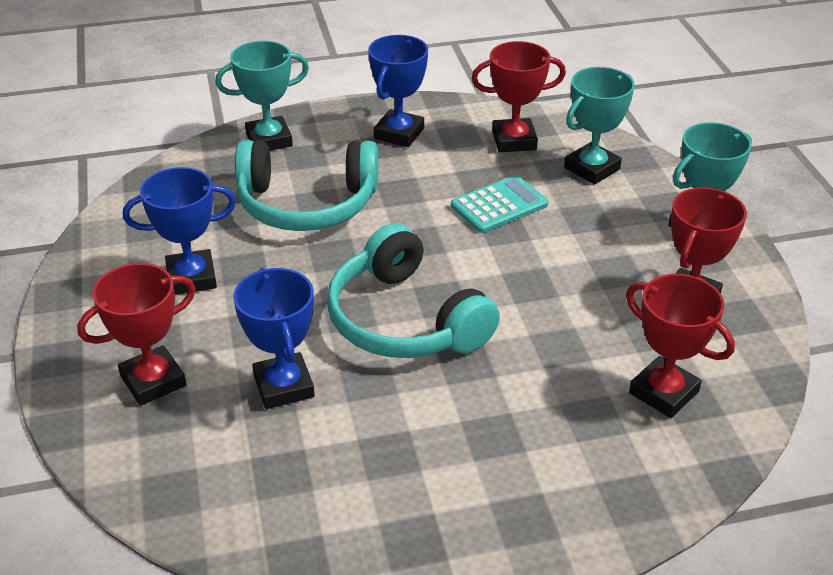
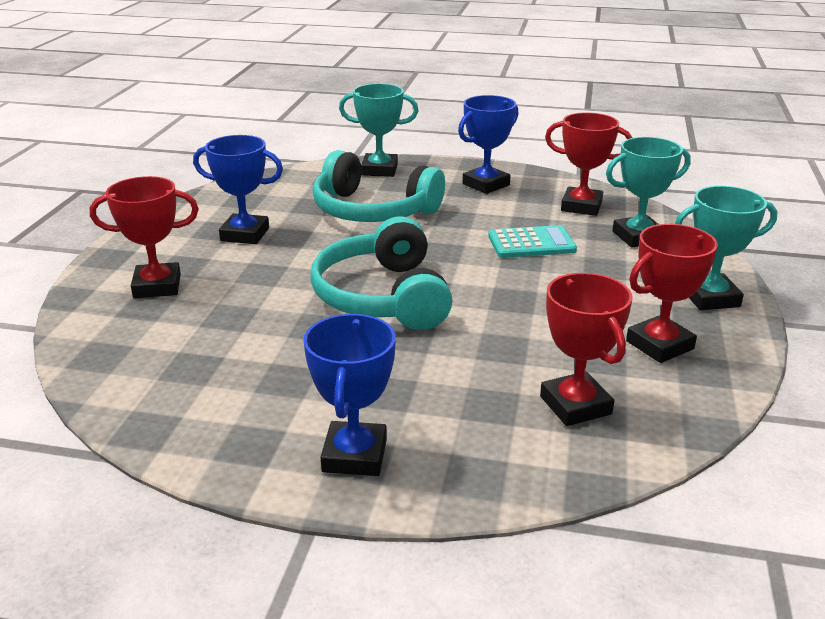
camera: 25 degrees right, 10 degrees down
blue trophy [233,268,315,409] -> blue trophy moved to [303,314,396,476]

